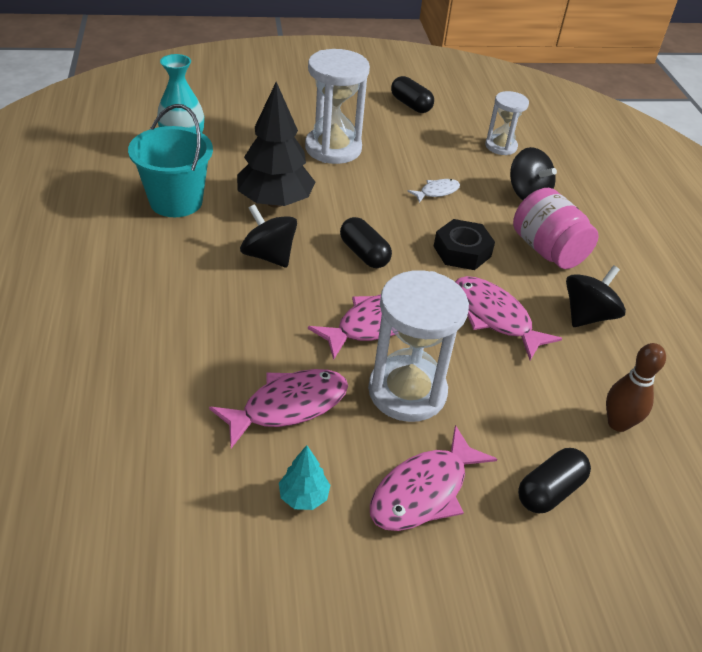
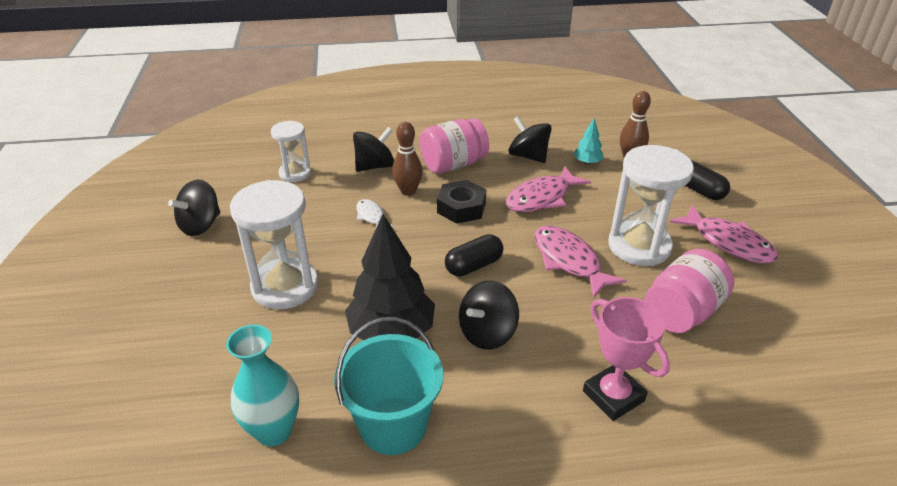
camera: 85 degrees left, 5 degrees down
pink fish [209,369,348,448] -> pink jar [645,249,734,333]
turquoise tree [279,445,331,510] -> turquoise tree moved to [573,118,604,164]
black capsule [391,76,434,113] -> black spinning top [168,180,221,236]
none -> brown bowling pin [392,122,423,196]
none -> pink trophy [583,297,670,421]

